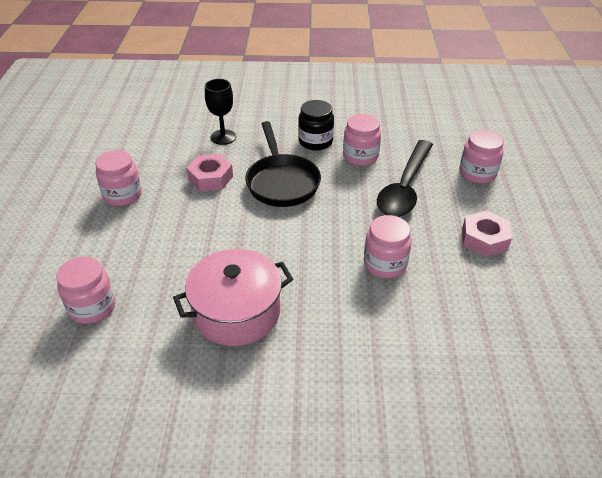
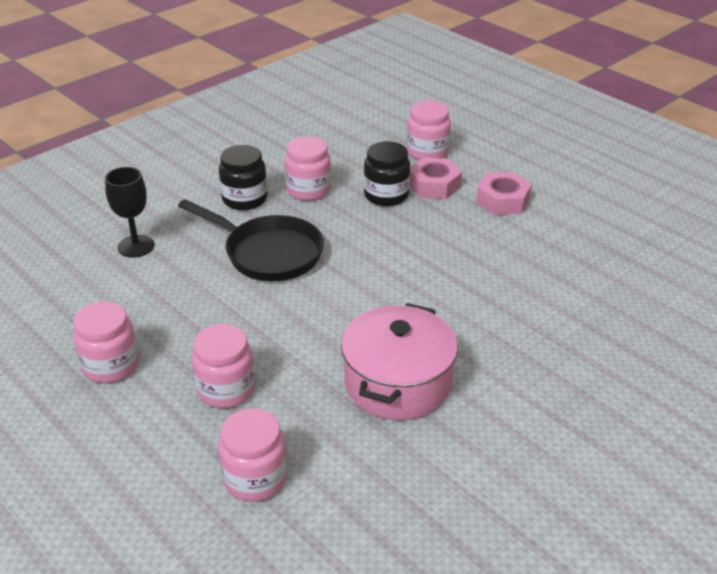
camera: 45 degrees left, 5 degrees down
pink nut [186,154,233,191] -> pink nut moved to [410,157,462,199]
pink jar [364,215,412,278] -> pink jar moved to [192,324,255,408]
black spoon [377,140,433,217] -> black jar [364,141,410,206]

